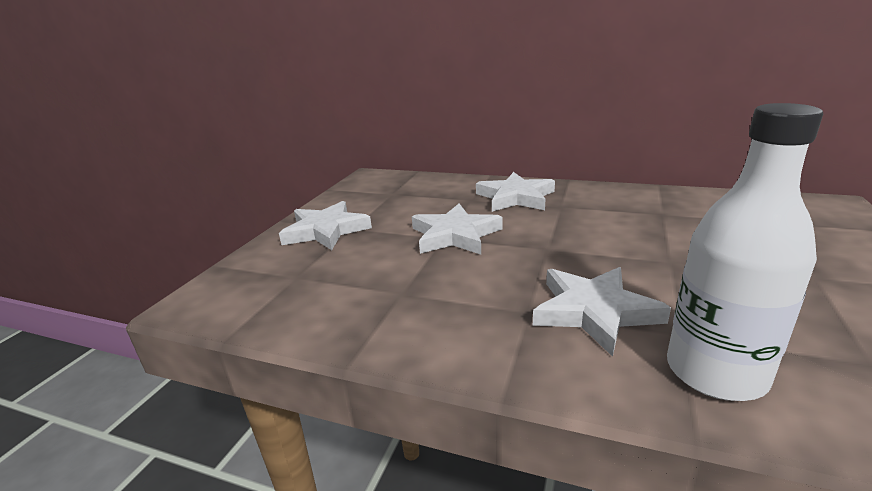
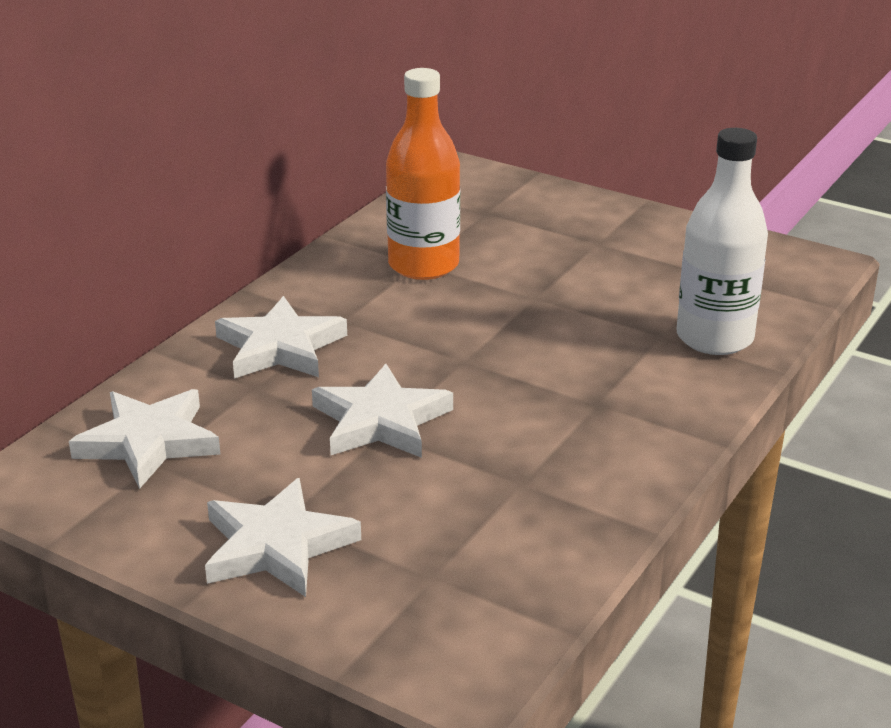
camera: 80 degrees left, 5 degrees up
white star [533,267,671,357] -> white star moved to [69,389,220,489]
none -> orange bottle [386,68,460,280]

